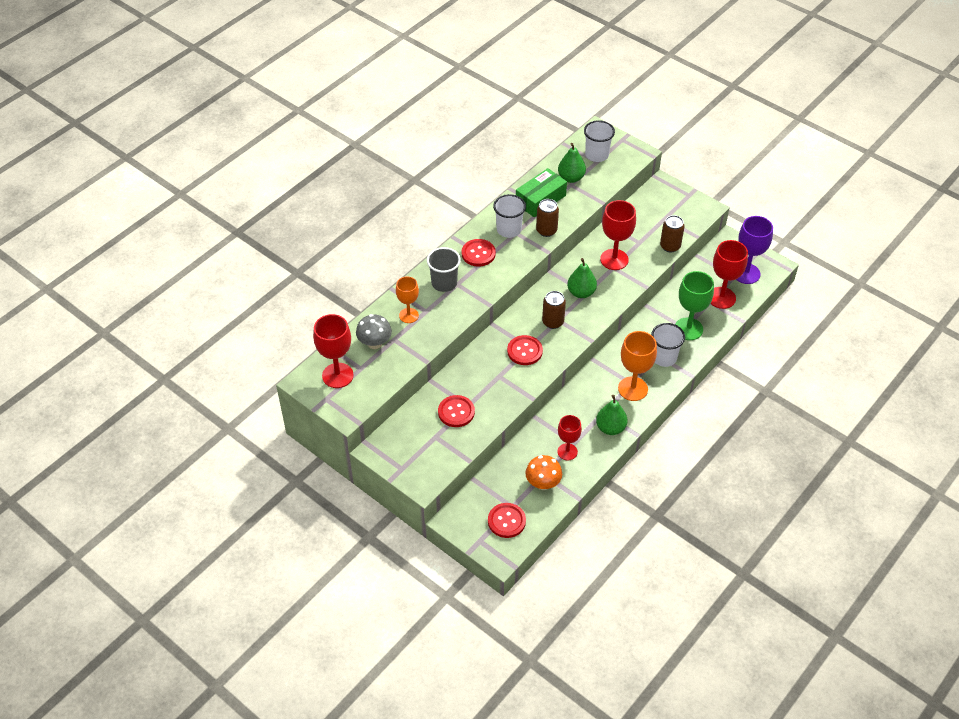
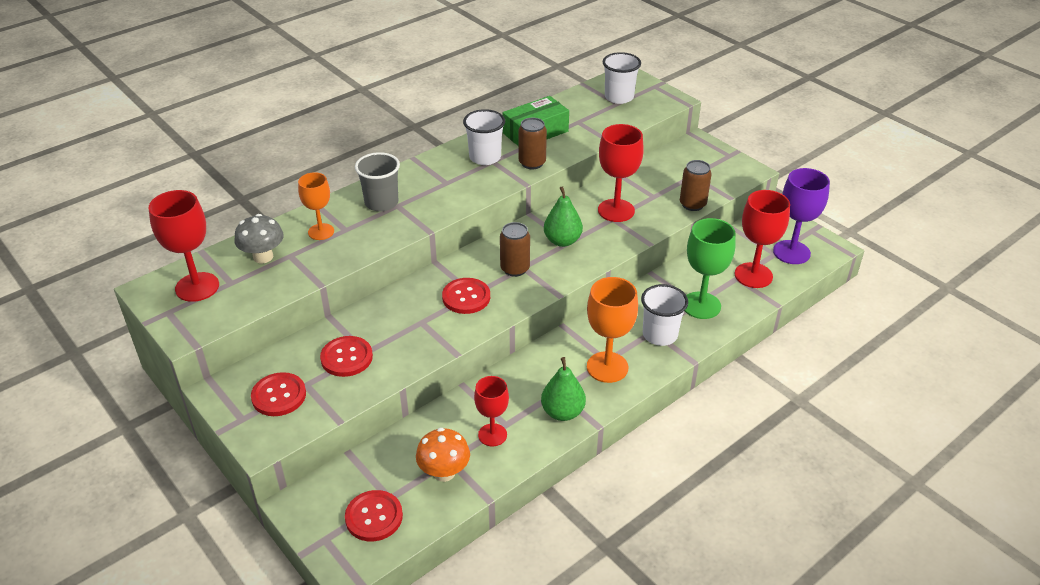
camera: 10 degrees right, 10 degrees down
red button [462,239,496,267] -> red button moved to [251,372,306,416]
green pear [558,143,586,183] -> none

